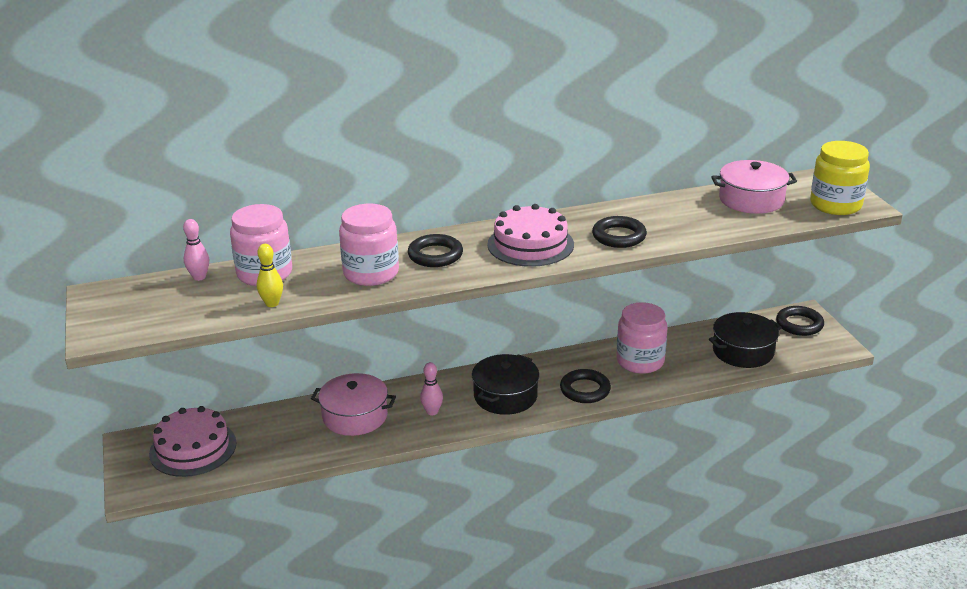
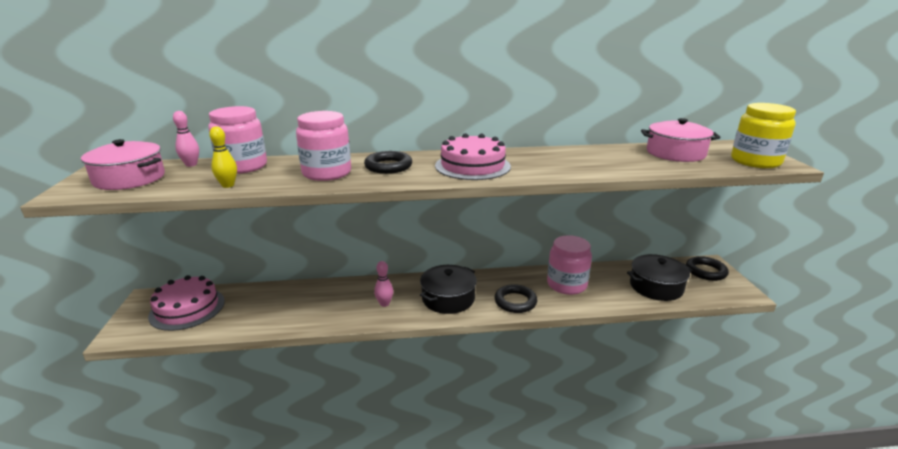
camera: 10 degrees right, 5 degrees down
pink pot [311,373,396,436] -> pink pot moved to [81,139,165,190]
black ring [592,216,647,248] -> none

